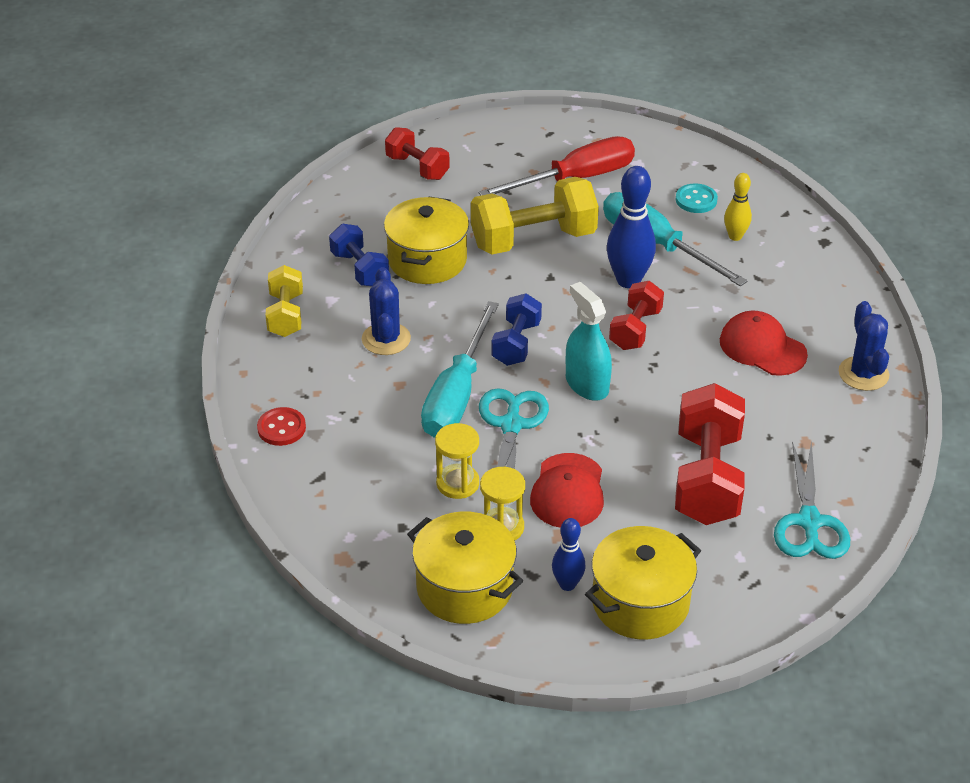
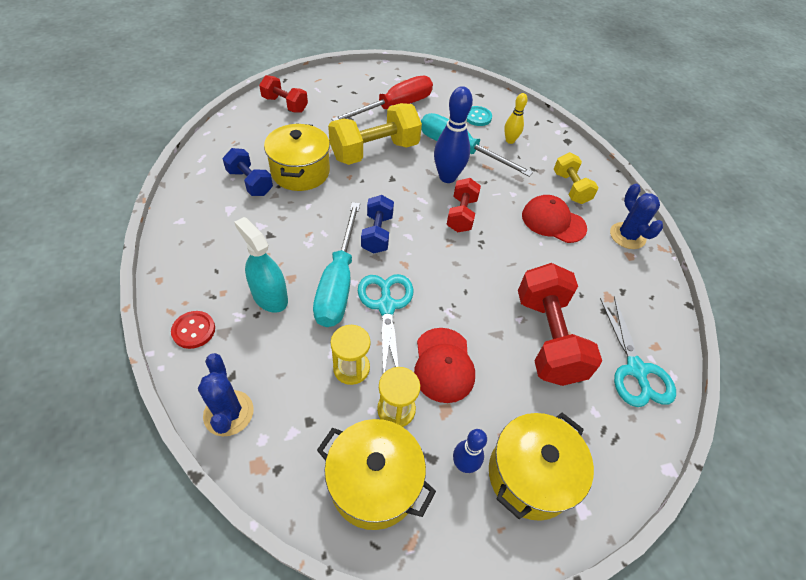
camera: 15 degrees left, 10 degrees up
yellow dumbbell [266,265,303,337] -> yellow dumbbell moved to [554,152,599,204]
blue cactus [362,267,411,355] -> blue cactus moved to [198,353,254,436]
turquoise spray bottle [566,282,612,401] -> turquoise spray bottle moved to [234,217,288,313]

